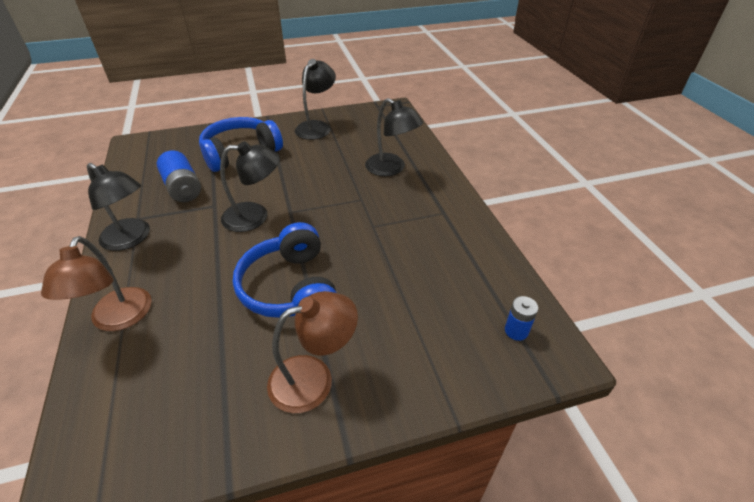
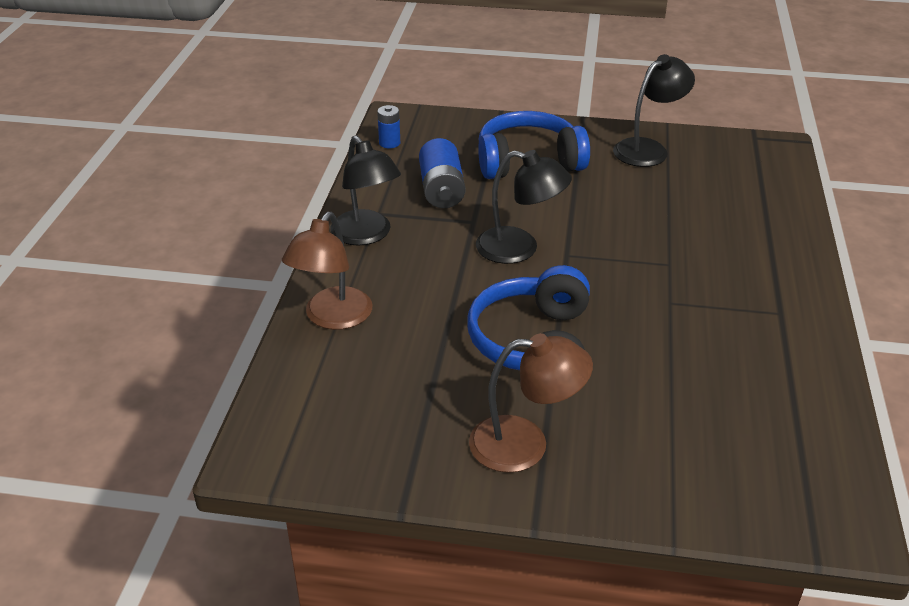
camera: 25 degrees right, 5 degrees down
black lamp [365,98,423,176] -> none
blue battery [505,296,538,341] -> blue battery moved to [377,105,400,149]

